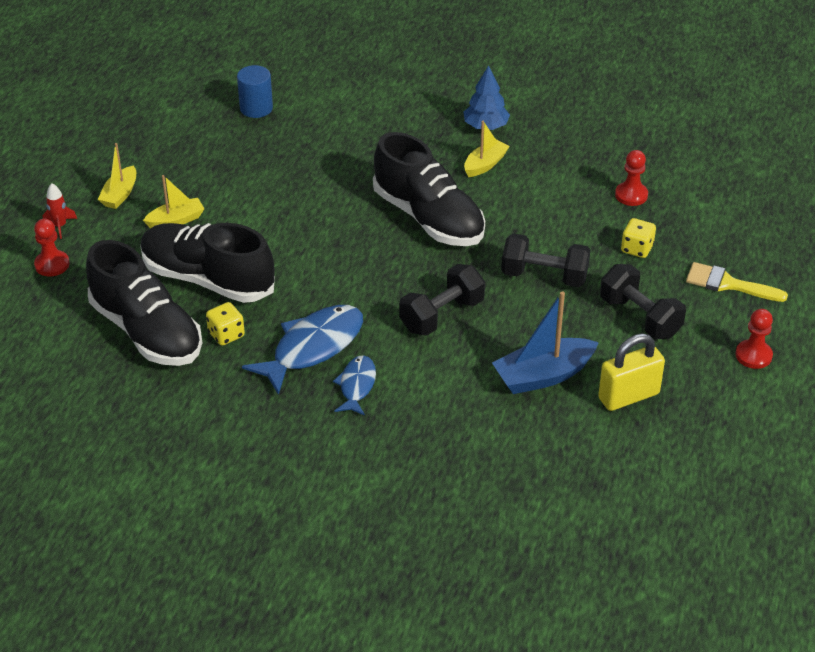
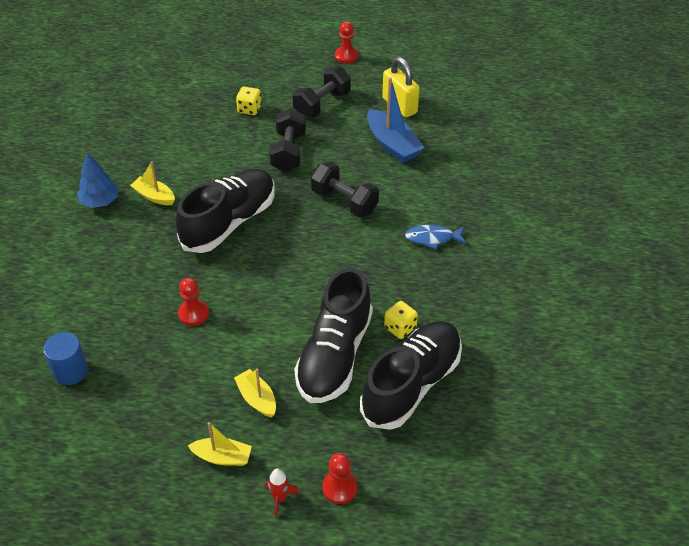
camera: 100 degrees left, 5 degrees up
blue fish [242,305,363,395] -> none
red pawn [615,150,648,206] -> red pawn moved to [178,278,209,326]
yellow brush [686,262,788,302] -> none

